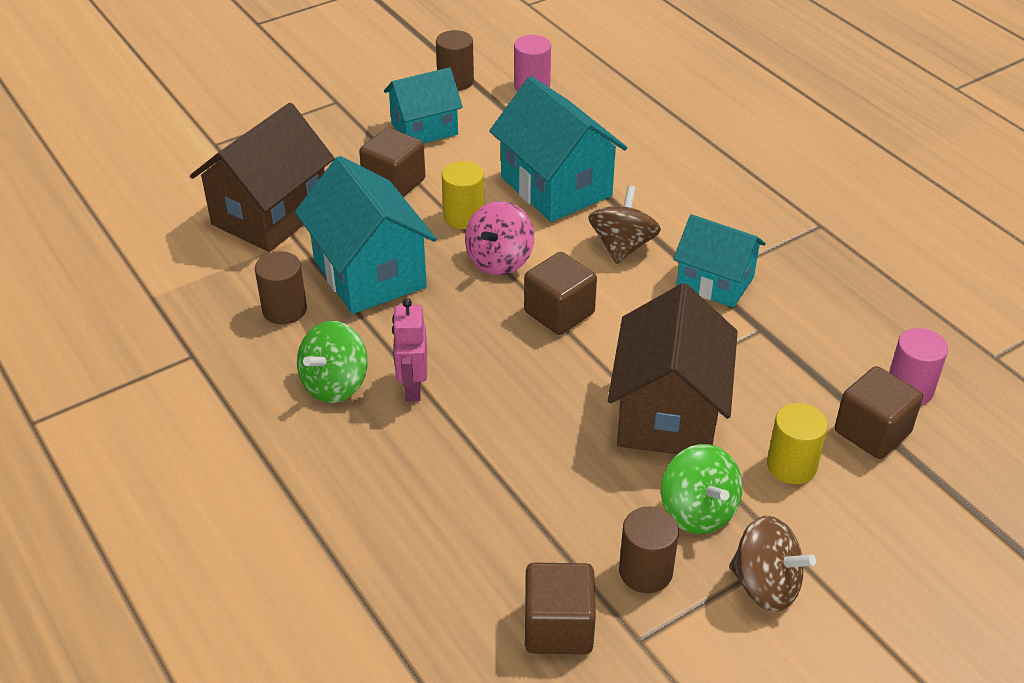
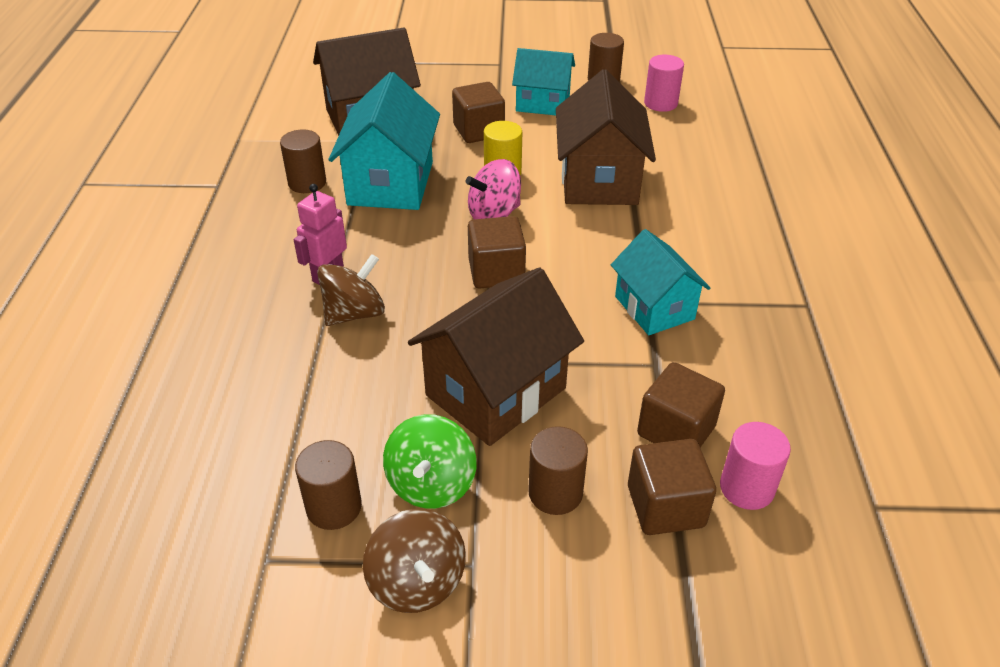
camera: 35 degrees right, 0 degrees up
green spinning top [297,321,368,403] -> none
turquoise house [489,76,627,222] -> brown house [556,69,656,205]
brown cube [525,563,596,654] -> brown cube moved to [637,362,725,447]
brown spinning top [589,186,661,264] -> brown spinning top moved to [317,254,385,326]
yellow cylinder [767,403,828,484] -> brown cylinder [528,426,588,515]

